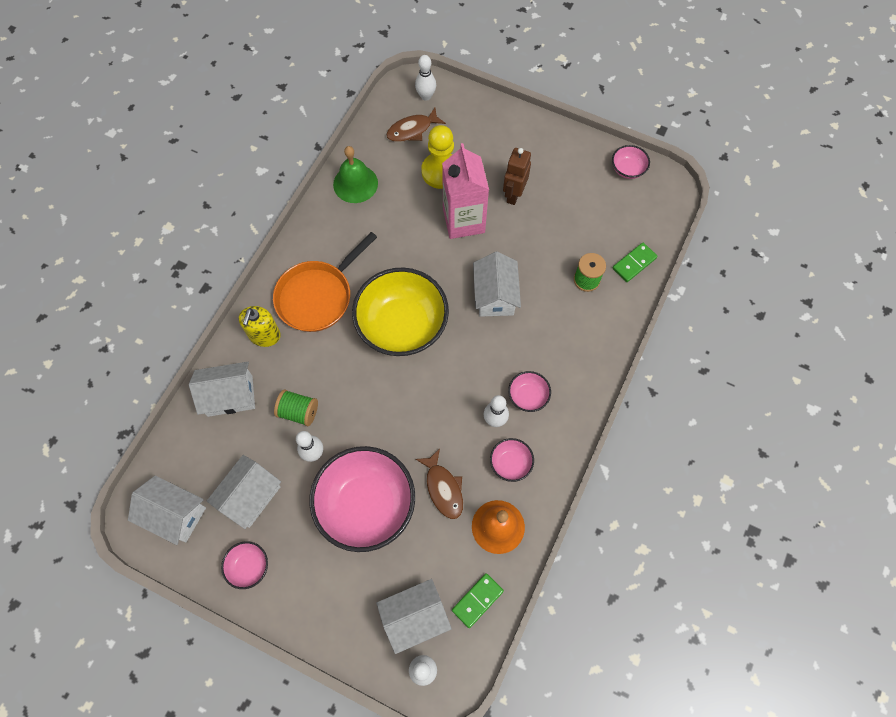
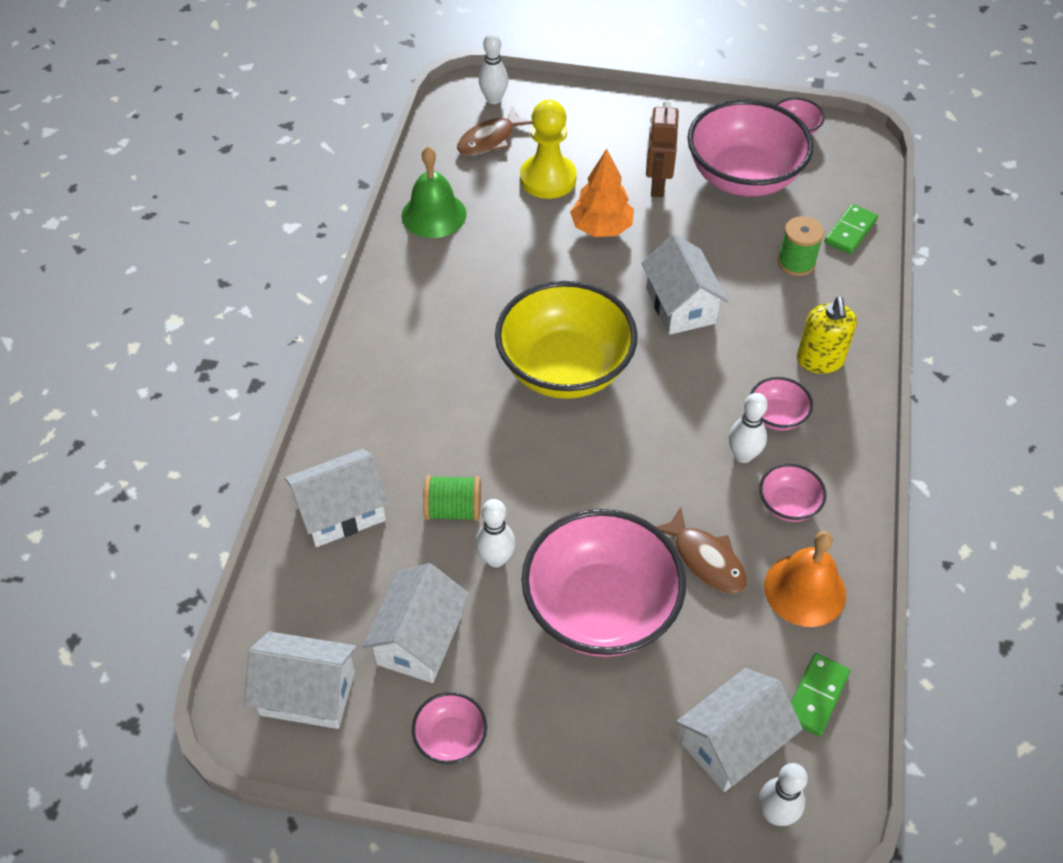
camera: 15 degrees left, 15 degrees down
yellow soap dispenser [239,306,281,347] -> yellow soap dispenser moved to [797,297,857,374]
orange pan [273,232,377,332] -> none
pink carton [442,143,489,239] -> orange tree [570,149,634,237]
none -> pink bowl [687,99,814,196]

